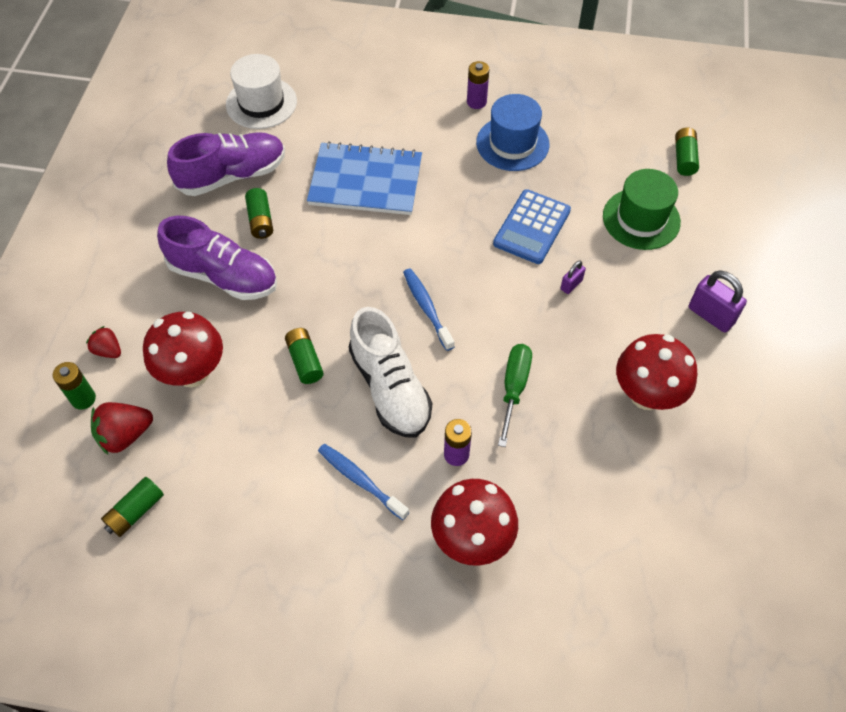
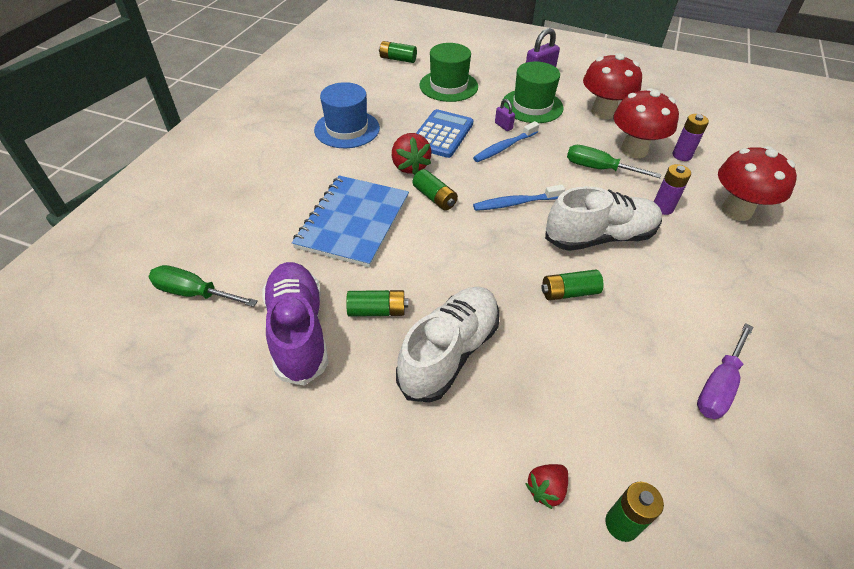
camera: 80 degrees left, 10 degrees down
red strawberry [91,402,153,455] -> red strawberry moved to [392,133,431,175]
green battery [101,477,164,537] -> green battery moved to [413,169,458,211]
red mushroom [143,312,223,388] -> red mushroom moved to [613,88,679,158]
purple shoe [157,216,277,300] -> white shoe [396,287,500,403]
white hat [226,54,297,129] -> green screwdriver [149,265,258,307]
blue toothbrush [318,444,409,520] -> blue toothbrush moved to [473,121,539,162]
purple battery [467,61,489,109] -> purple battery moved to [673,114,709,161]
blue calculator [493,189,571,264] -> blue calculator turned 105 degrees counterclockwise [416,109,474,158]
none -> green hat [503,61,564,123]
none -> purple screwdriver [697,323,753,419]

